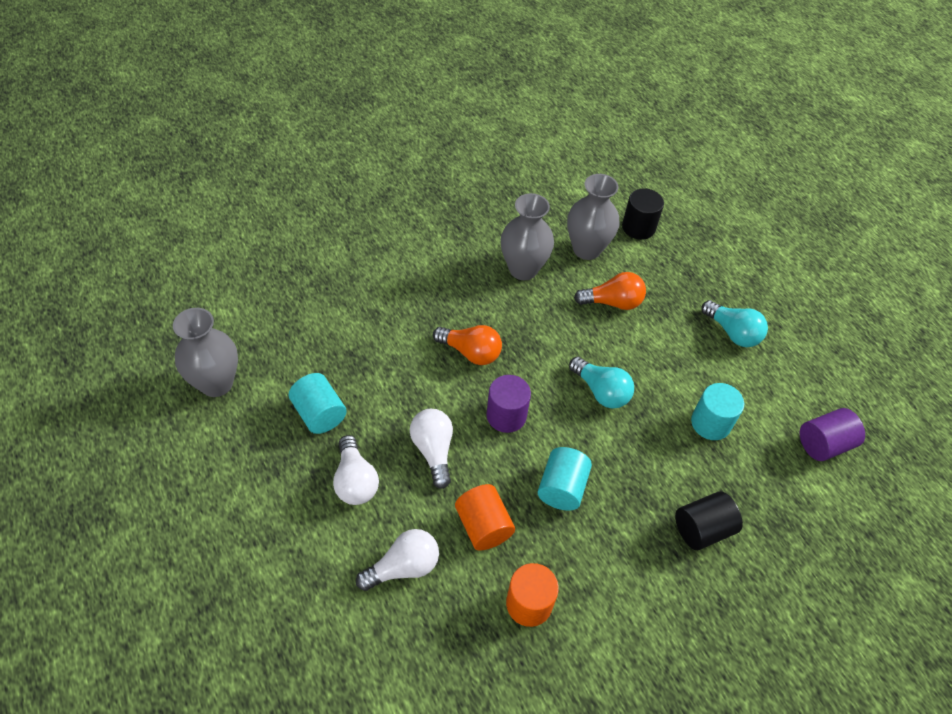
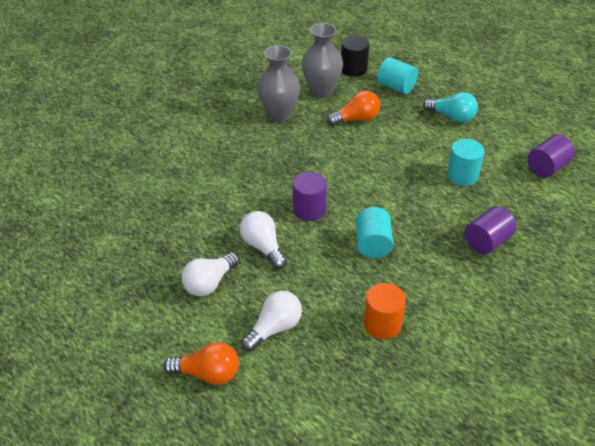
camera: 15 degrees left, 10 degrees down
grey vase [173,308,238,397] -> none
turquoise cylinder [289,373,347,434] -> turquoise cylinder moved to [377,57,418,94]
white light bulb [333,435,379,505] -> white light bulb turned 75 degrees clockwise [181,252,239,296]
orange light bulb [433,325,502,365] -> orange light bulb moved to [164,342,239,385]
orange cylinder [455,484,515,551] -> none
turquoise light bulb [569,357,634,409] -> none
black cylinder [675,491,743,550] -> purple cylinder [465,206,516,254]

